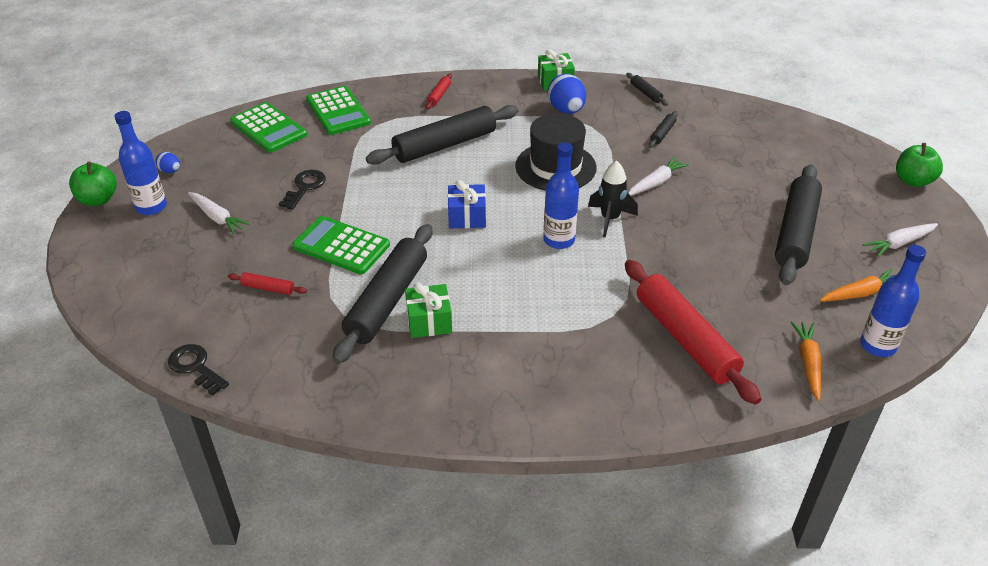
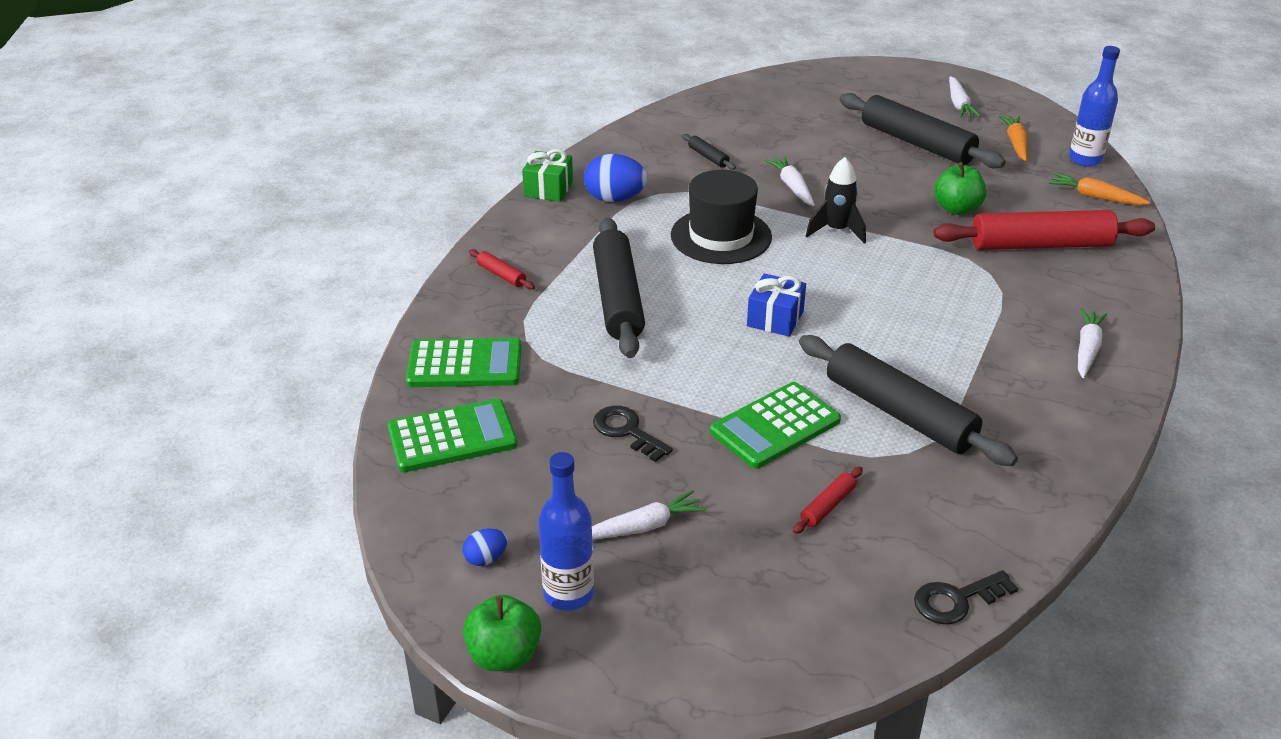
camera: 65 degrees left, 5 degrees down
green gift [405,283,452,338] -> none
blue bottle [543,142,579,249] -> none
black rolling pin [626,73,668,106] -> none
green apple [896,143,943,187] -> green apple moved to [934,162,986,215]
none -> white carrot [1078,308,1107,378]

